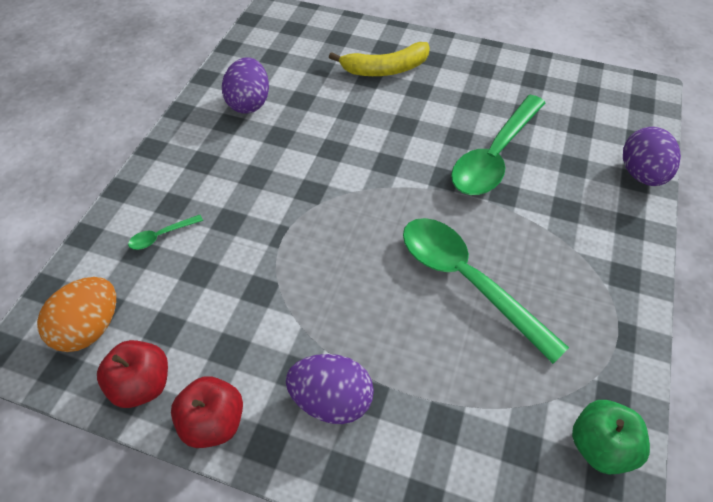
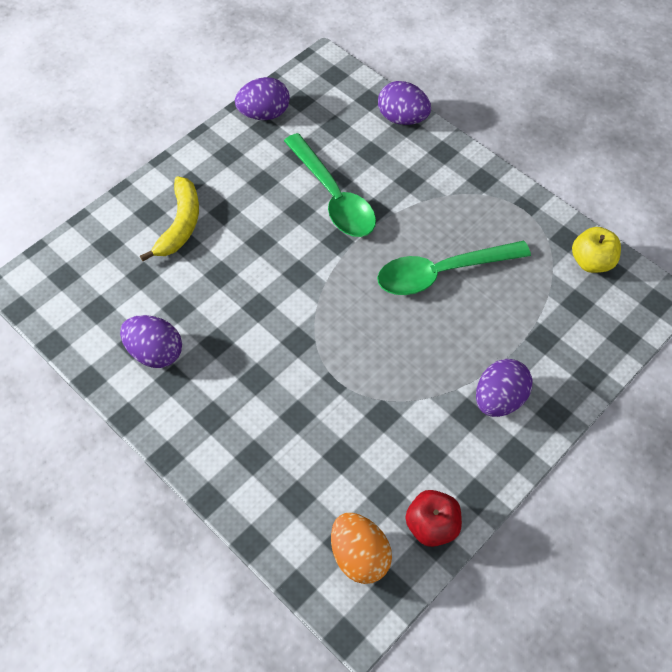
camera: 65 degrees left, 5 degrees up
green spoon [128,215,203,250] -> none
red apple [171,376,243,448] -> none
green apple [572,400,650,474] -> yellow apple [572,227,621,273]
none -> purple egg [235,77,290,120]

